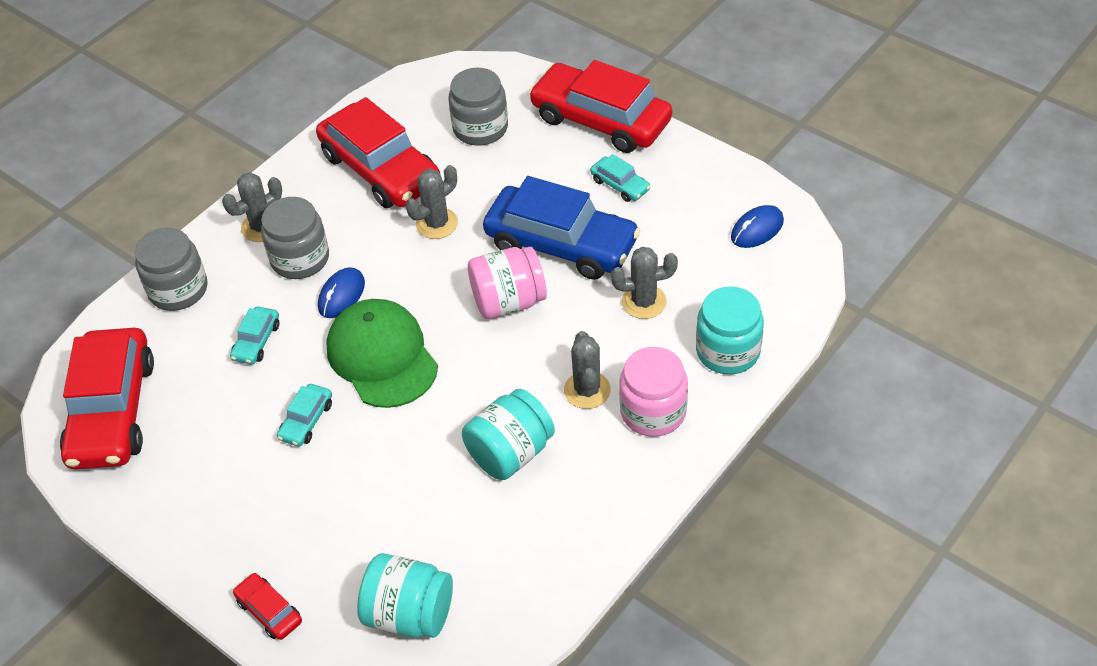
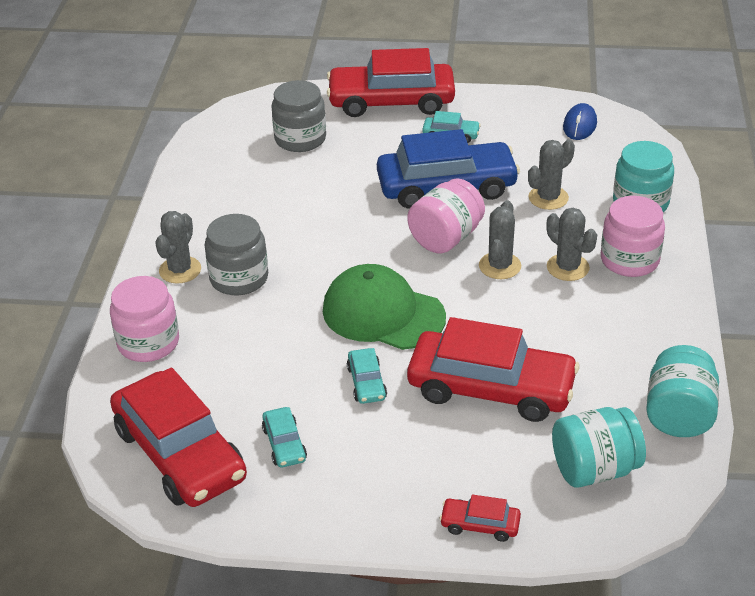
camera: 35 degrees left, 10 degrees down
grey jar [135,227,208,311] -> pink jar [110,276,179,362]
turquoise car [230,306,280,365] -> turquoise car moved to [262,407,307,468]
red car [316,97,441,208] -> red car moved to [407,317,580,422]
blue mouse [318,267,365,318] -> none
grey cactus [406,165,458,239] -> grey cactus moved to [479,200,521,279]
turquoise jar [462,389,555,480] -> turquoise jar moved to [646,345,719,437]

